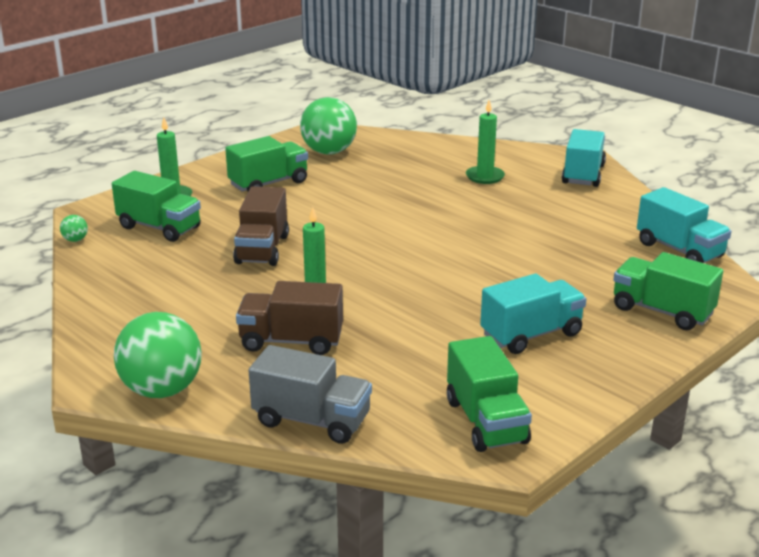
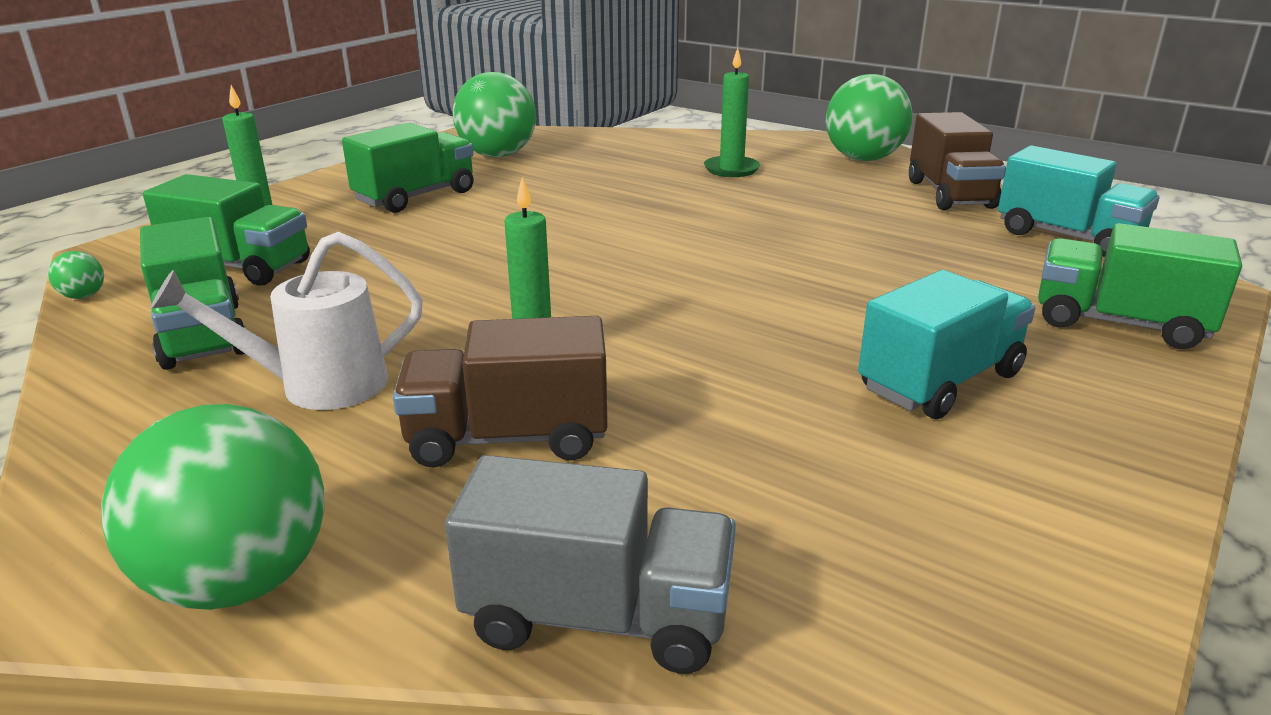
camera: 10 degrees left, 0 degrees up
brown truck [233,186,289,266] -> brown truck moved to [909,112,1006,210]
green truck [447,336,532,452] -> green truck moved to [140,217,246,370]
turquoise truck [562,129,606,187] -> green ball [826,74,912,161]
none -> white watering can [151,232,423,410]

